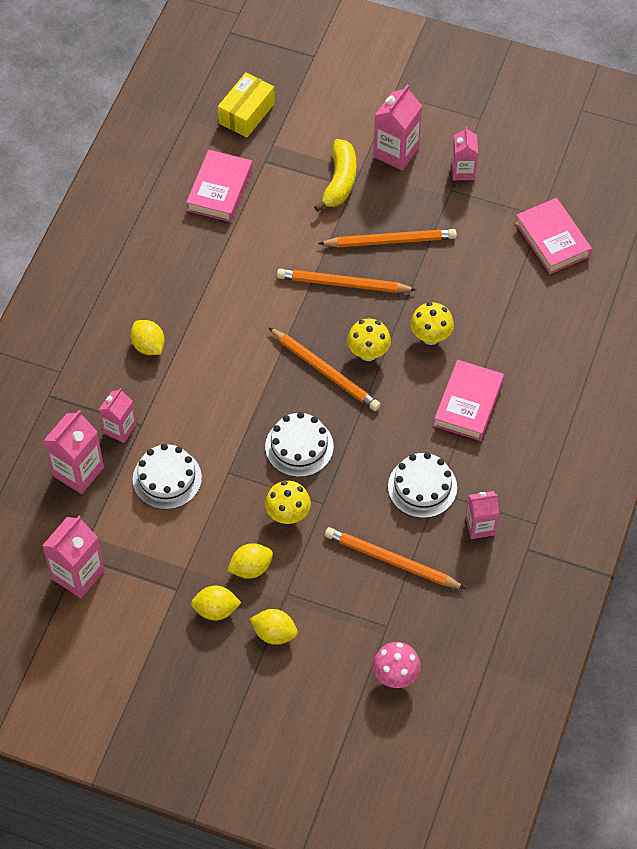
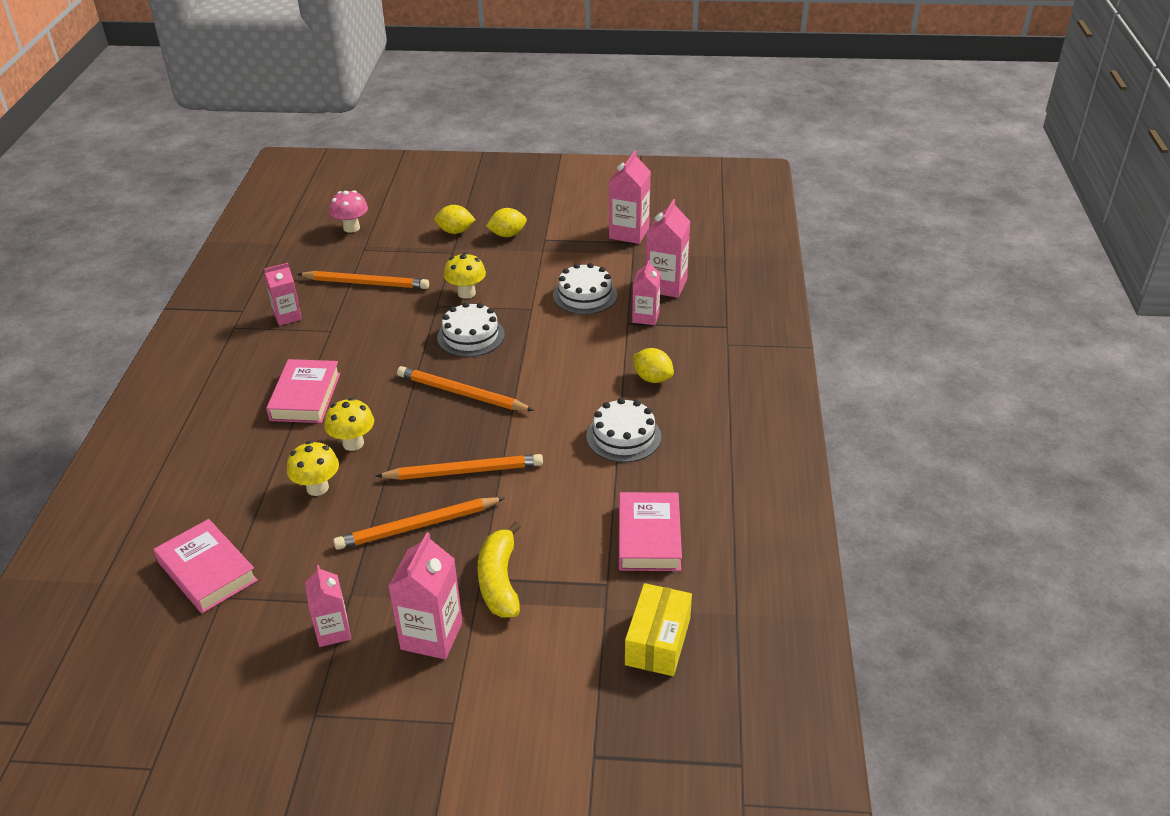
camera: 165 degrees right, 20 degrees down
yellow lemon [227,543,273,579] -> none
yellow mushroom [347,319,391,361] -> yellow mushroom moved to [287,441,339,496]
white cake [388,452,457,518] -> white cake moved to [586,398,661,462]

